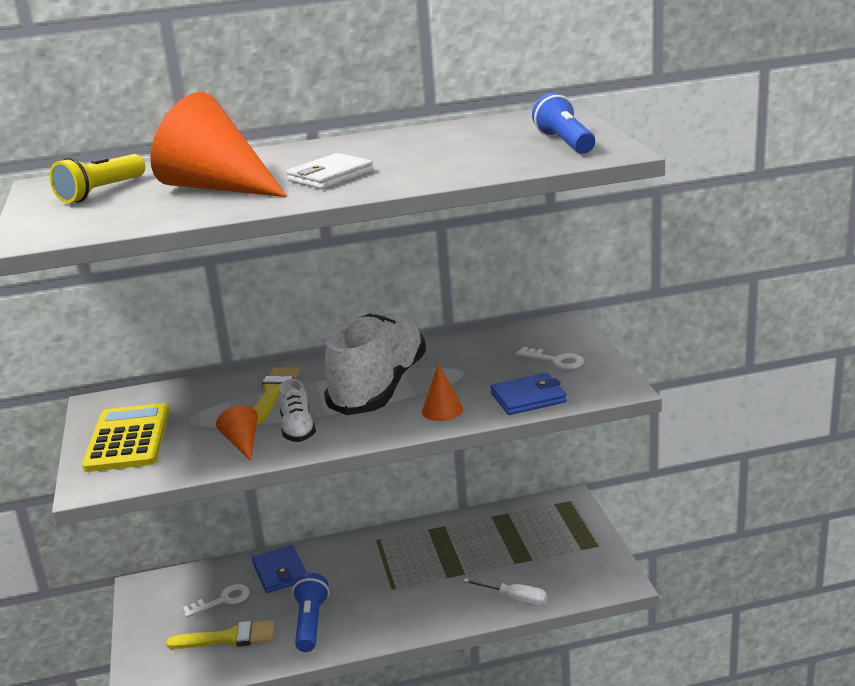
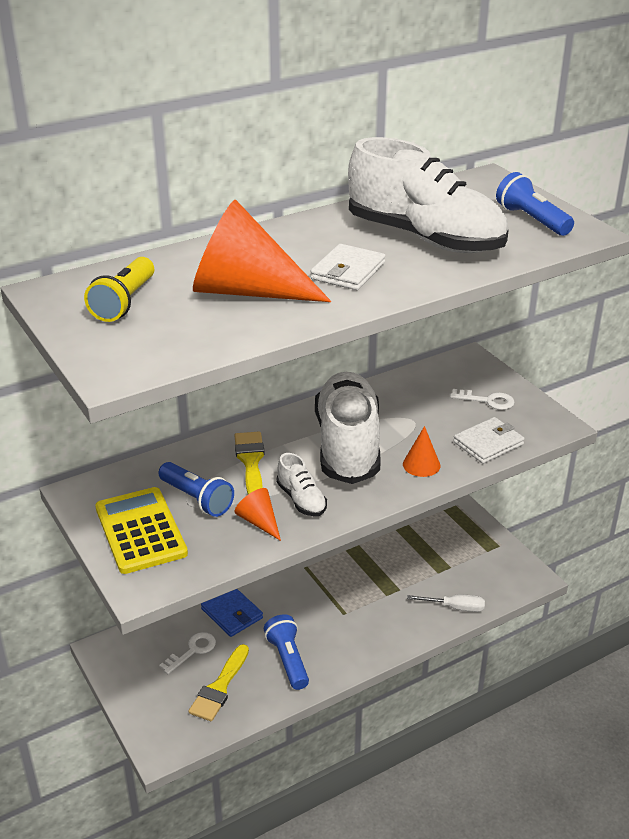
camera: 20 degrees left, 10 degrees up
yellow brush [166,620,274,649] -> yellow brush turned 135 degrees clockwise [188,644,249,721]
blue wallet [490,373,567,415] -> white wallet [453,417,525,464]
none -> blue flashlight [159,462,234,517]
none -> white shoe [348,137,509,253]

